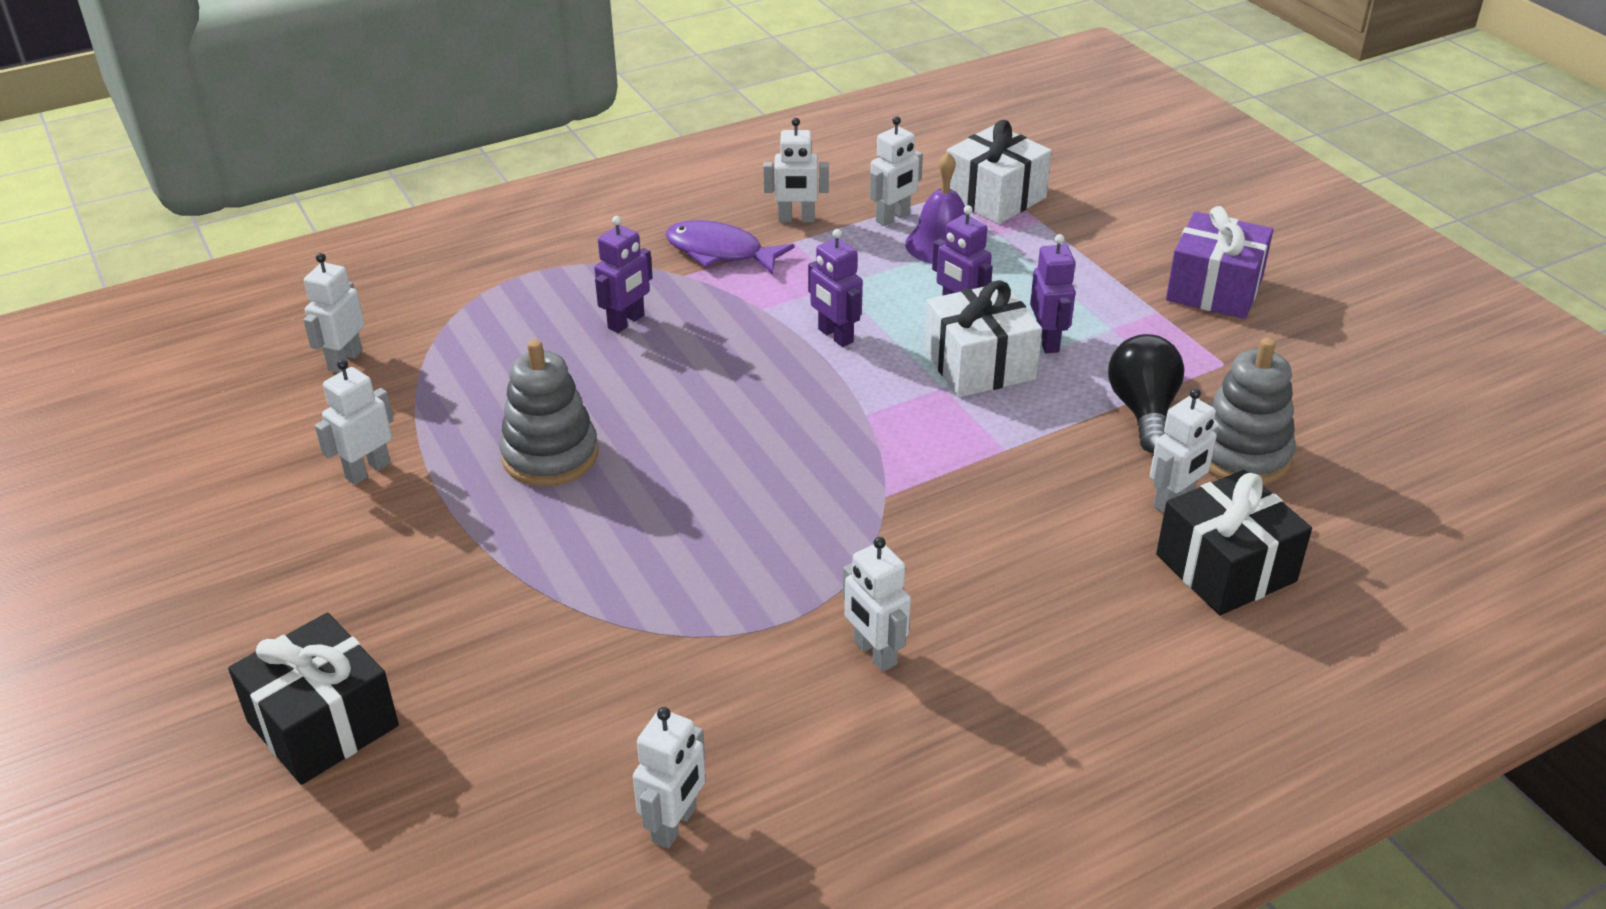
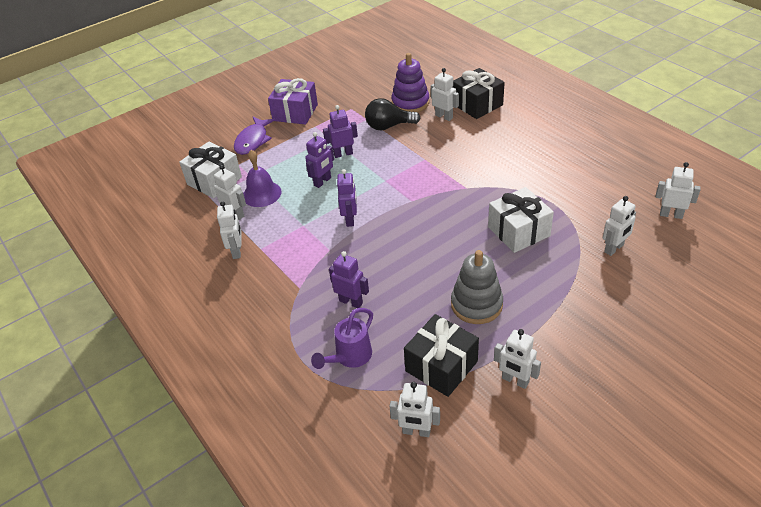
camera: 95 degrees left, 5 degrees up
black gift [228,612,399,785] -> black gift moved to [404,314,479,397]
purple fish [665,220,795,274] -> purple fish moved to [234,117,275,155]
purple robot [808,229,863,347] -> purple robot turned 45 degrees counterclockwise [337,169,357,227]
white robot [843,537,911,672] -> white robot moved to [603,196,636,256]
white gift [924,280,1042,397] -> white gift moved to [488,187,554,253]
grey stacking toy [1208,338,1296,484] -> purple stacking toy [391,53,429,112]
none -> purple watering can [311,308,373,369]

